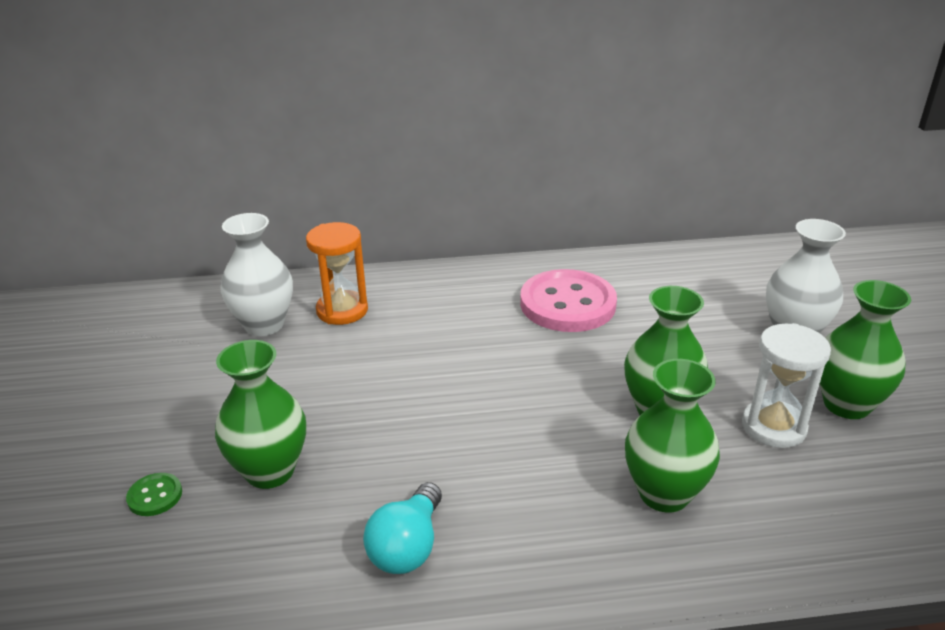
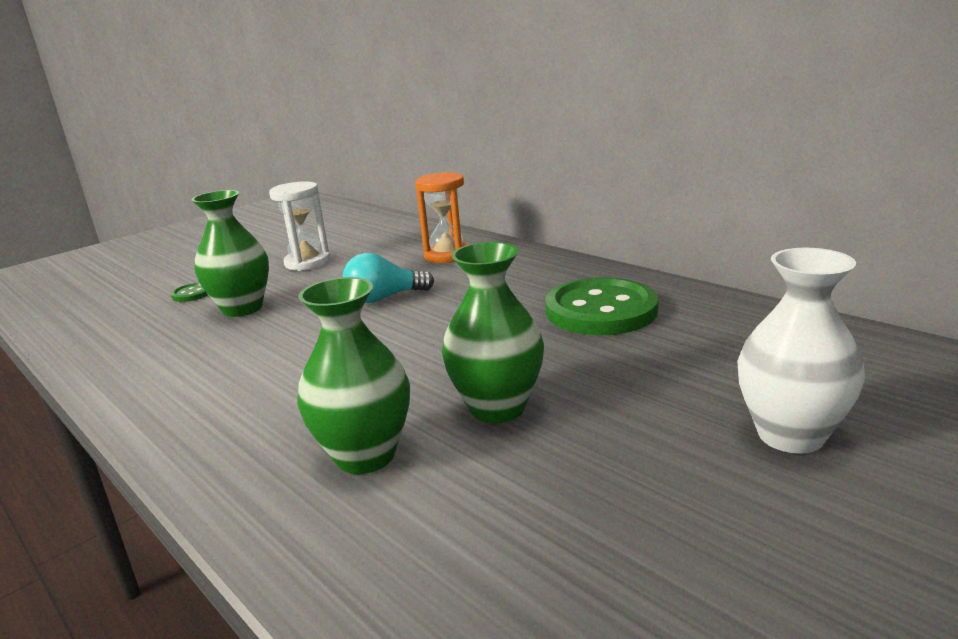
camera: 55 degrees right, 10 degrees down
white vase [221,213,293,336] -> none
turquoise light bulb [363,482,442,574] -> turquoise light bulb moved to [343,253,434,303]
pink button [520,269,617,332] -> green button [545,277,659,335]
white hourglass [742,323,831,448] -> white hourglass moved to [269,181,330,271]
green vase [820,280,911,419] -> none

